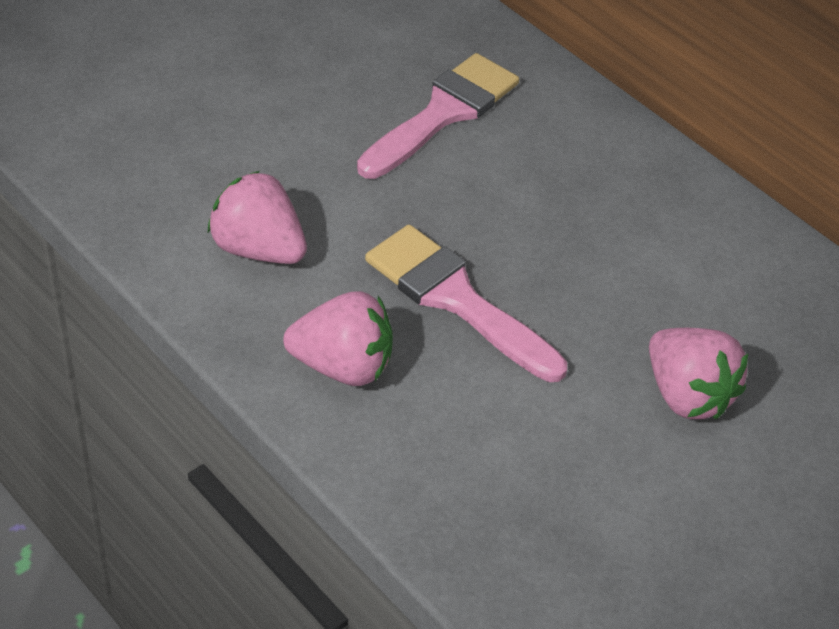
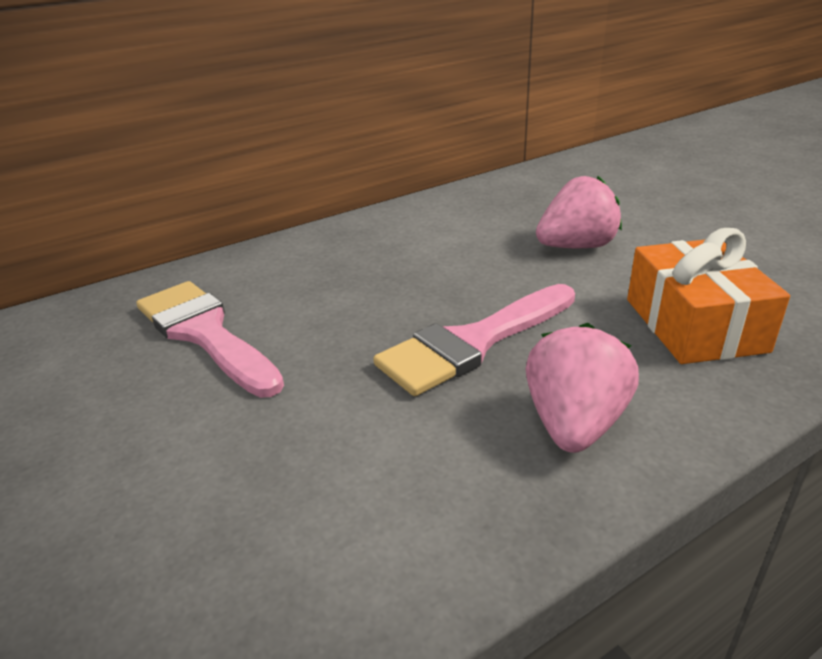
camera: 75 degrees left, 15 degrees down
pink strawberry [208,171,307,264] -> none
none -> orange gift [627,228,790,364]

